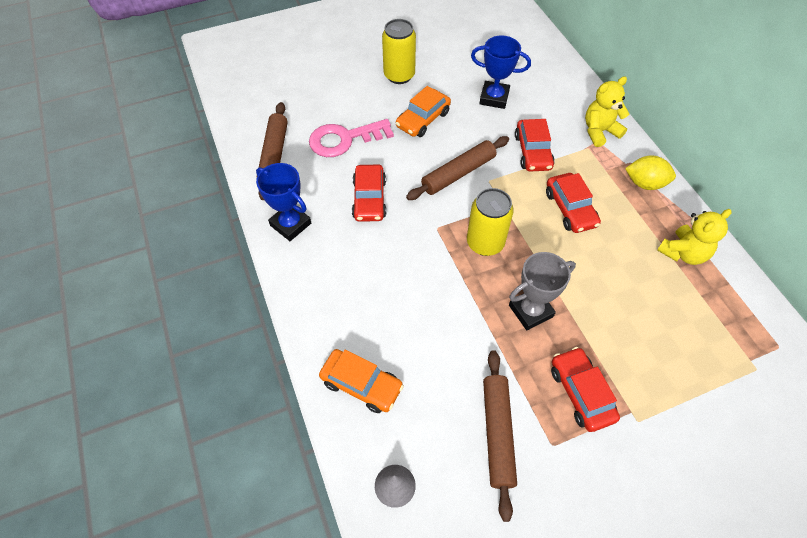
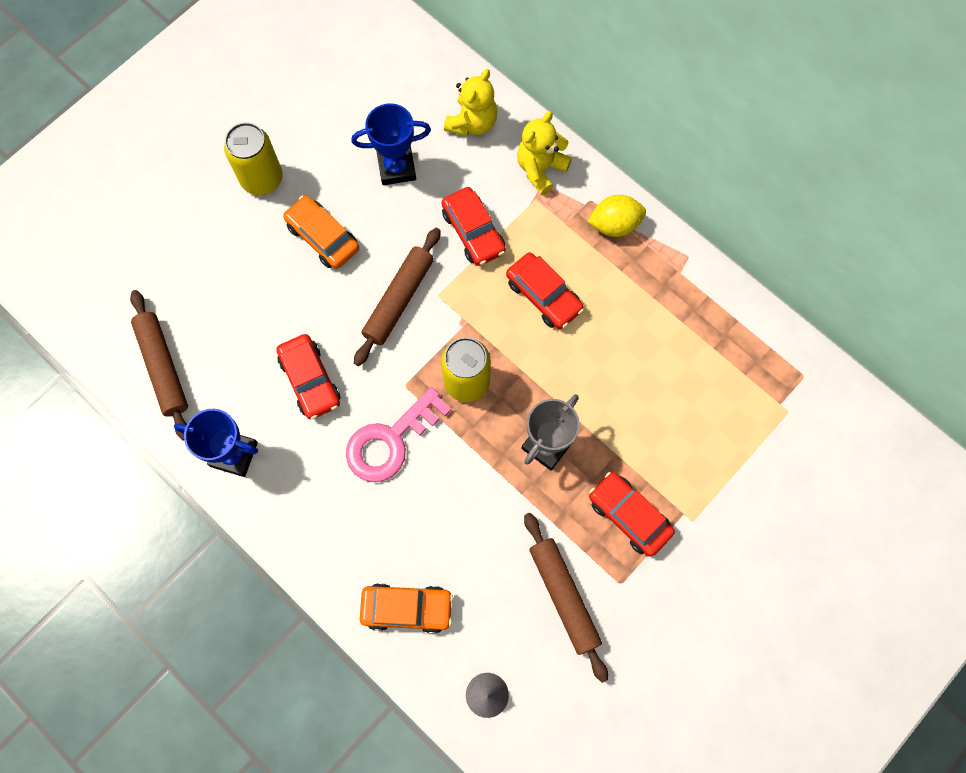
camera: 25 degrees left, 15 degrees up
pink key [309,119,394,157] -> pink key moved to [346,387,451,482]
orange car [396,86,451,137] -> orange car turned 120 degrees clockwise [283,195,359,269]
yellow teddy bear [657,209,731,265] -> yellow teddy bear moved to [444,69,497,136]

